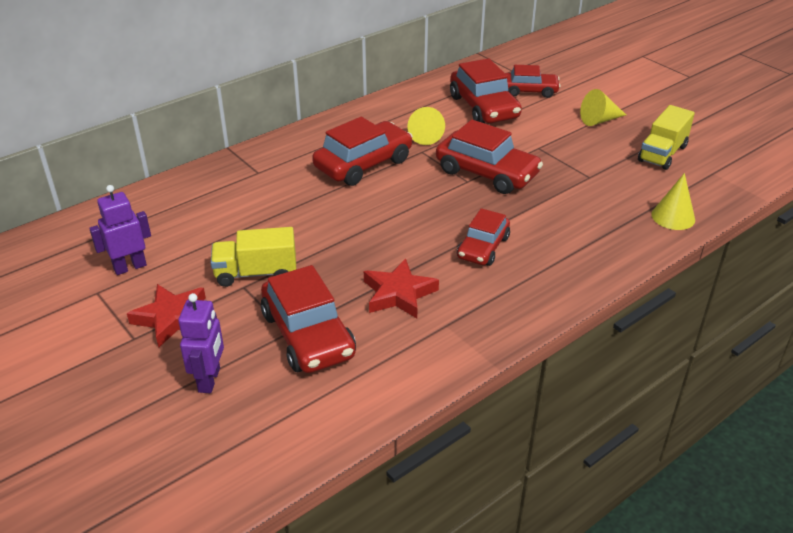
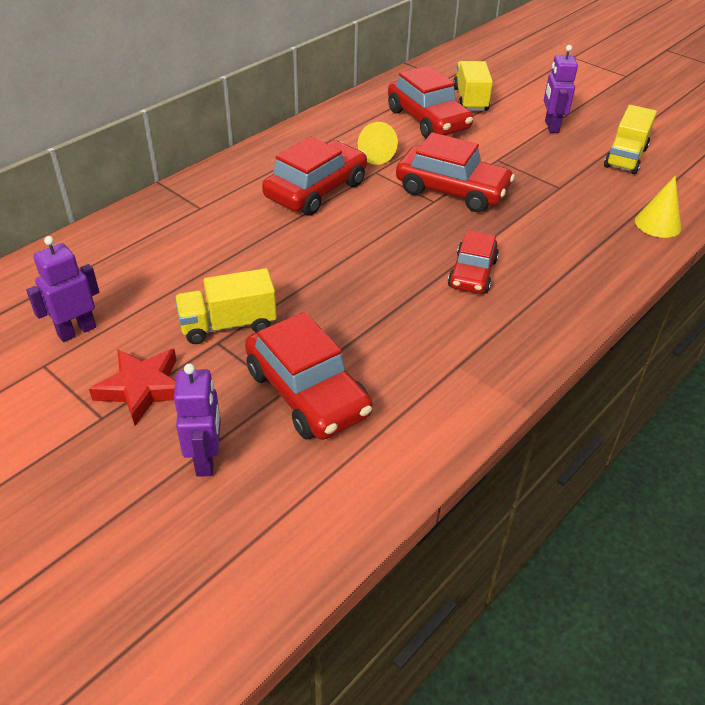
camera: 10 degrees left, 5 degrees up
red star [364,258,439,318] -> none
red car [505,65,561,98] -> yellow truck [453,61,493,111]
yellow cone [580,89,626,126] -> purple robot [544,45,578,133]

